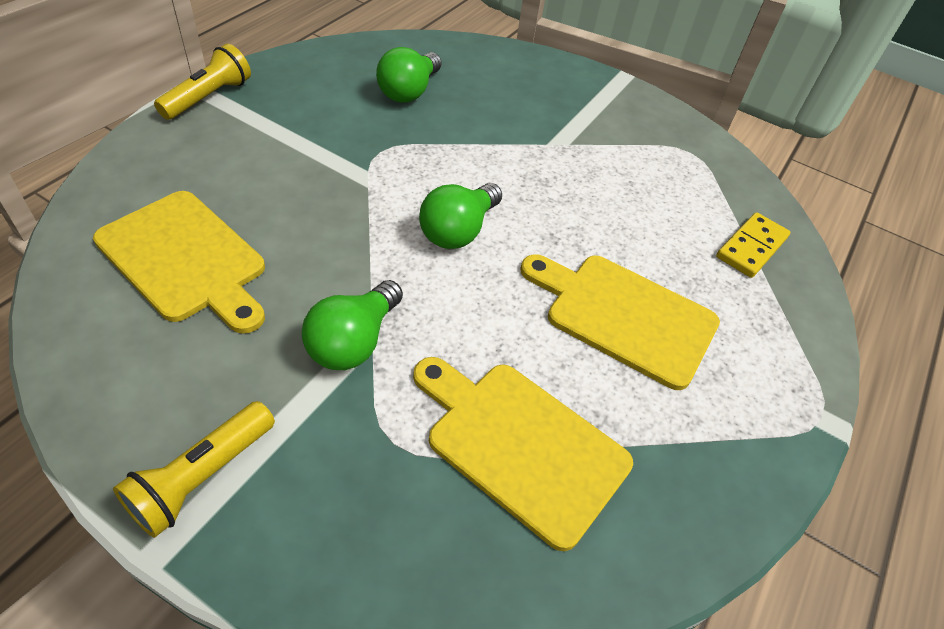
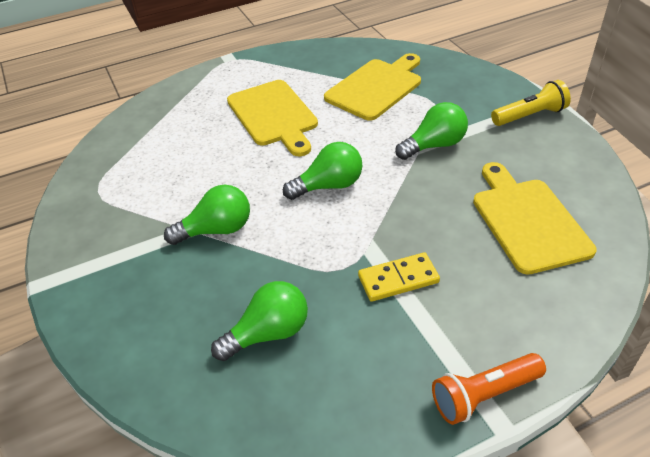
camera: 140 degrees left, 5 degrees down
yellow flashlight [154,44,251,120] -> orange flashlight [432,353,546,425]
yellow cutting board [413,357,633,551] -> yellow cutting board turned 120 degrees counterclockwise [324,53,421,121]
yellow domino [716,212,790,278] -> yellow domino moved to [358,252,440,302]
none -> green light bulb [164,185,250,245]

